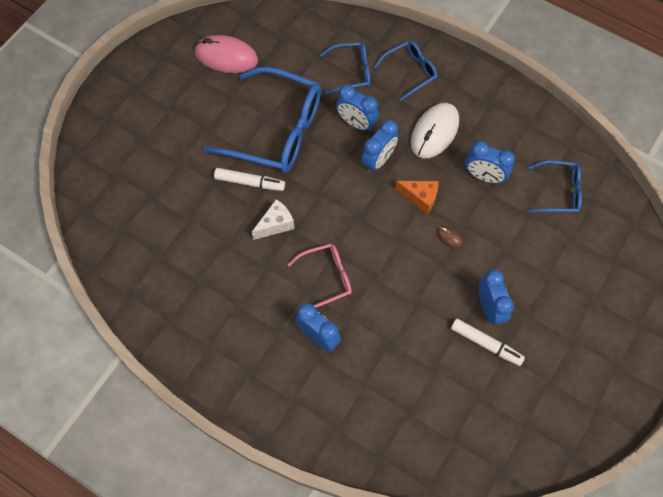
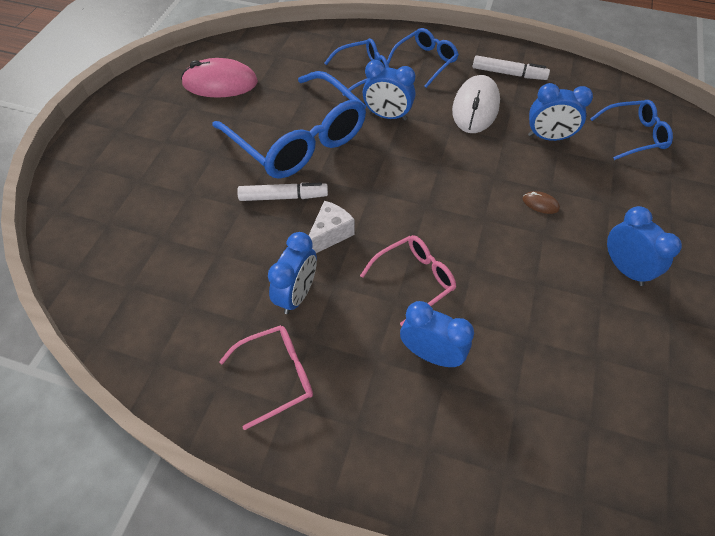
camera: 15 degrees left, 10 degrees down
blue glasses [203,67,321,173] -> blue glasses turned 45 degrees clockwise [213,71,366,179]
blue clock [361,120,399,173] -> blue clock moved to [268,232,317,314]
orange cheese [395,181,439,214] -> none
white marker [451,318,525,366] -> white marker moved to [473,55,550,80]
none -> pink glasses [219,325,313,430]

